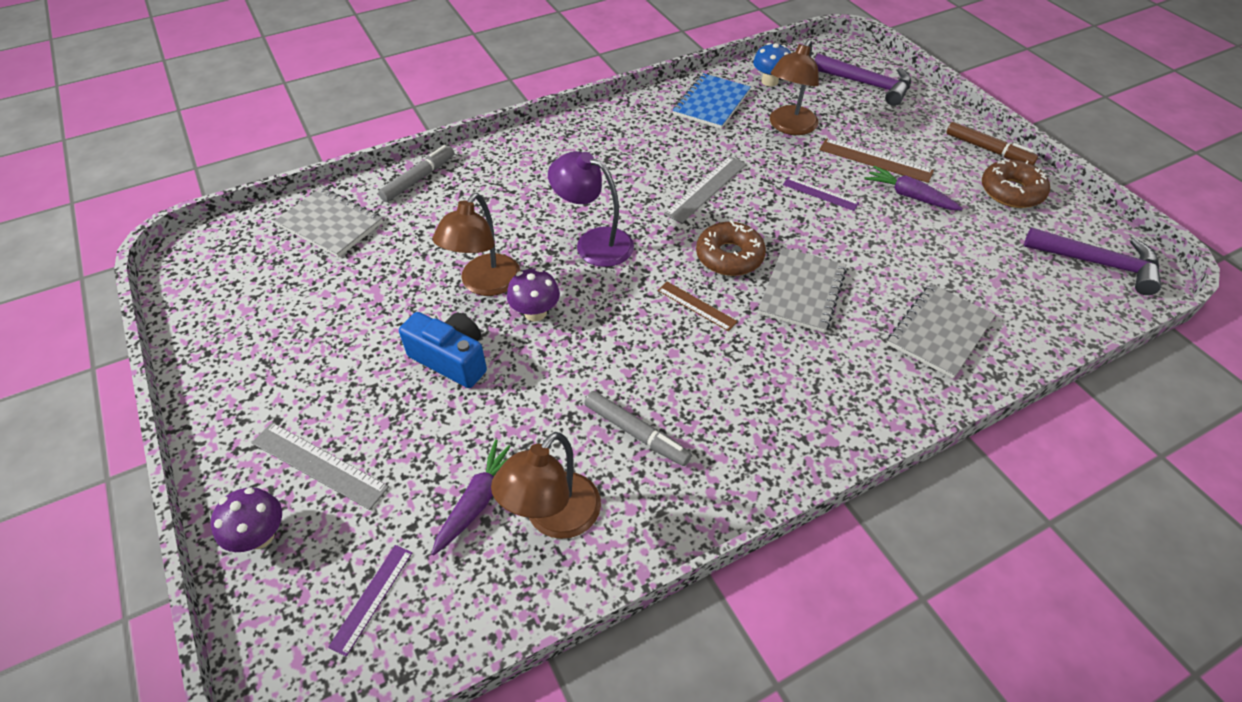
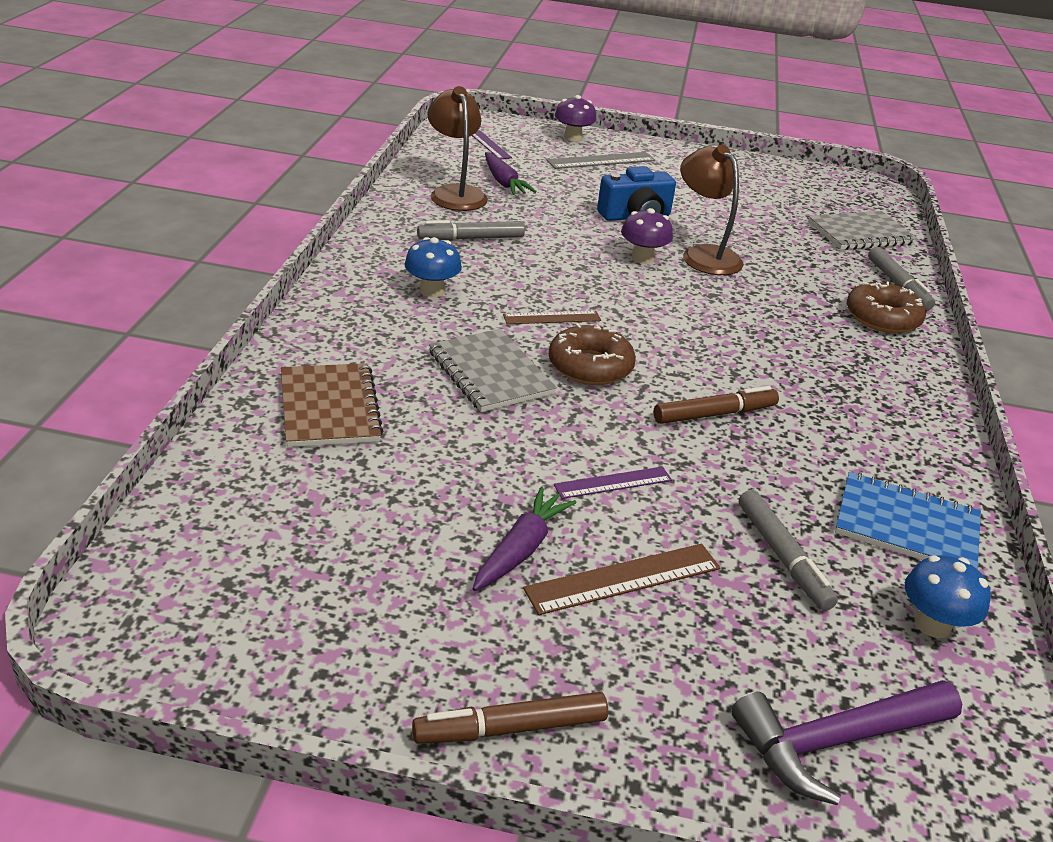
camera: 125 degrees right, 15 degrees down
purple lamp [548,151,634,267] -> none
grey ruler [664,156,747,223] -> brown marker [654,386,779,424]
blue notebook [673,73,751,129] -> blue notebook turned 45 degrees counterclockwise [835,472,981,569]
brown lamp [770,40,819,135] -> grey marker [739,490,838,611]
purple carrot [865,166,963,210] -> purple carrot turned 45 degrees counterclockwise [473,486,577,591]
grey notebook [887,284,996,378] -> brown notebook [281,363,383,447]
brown donut [982,159,1050,208] -> brown donut moved to [847,282,926,333]
purple hammer [1024,227,1161,295] -> none
none -> blue mushroom [405,237,462,298]

